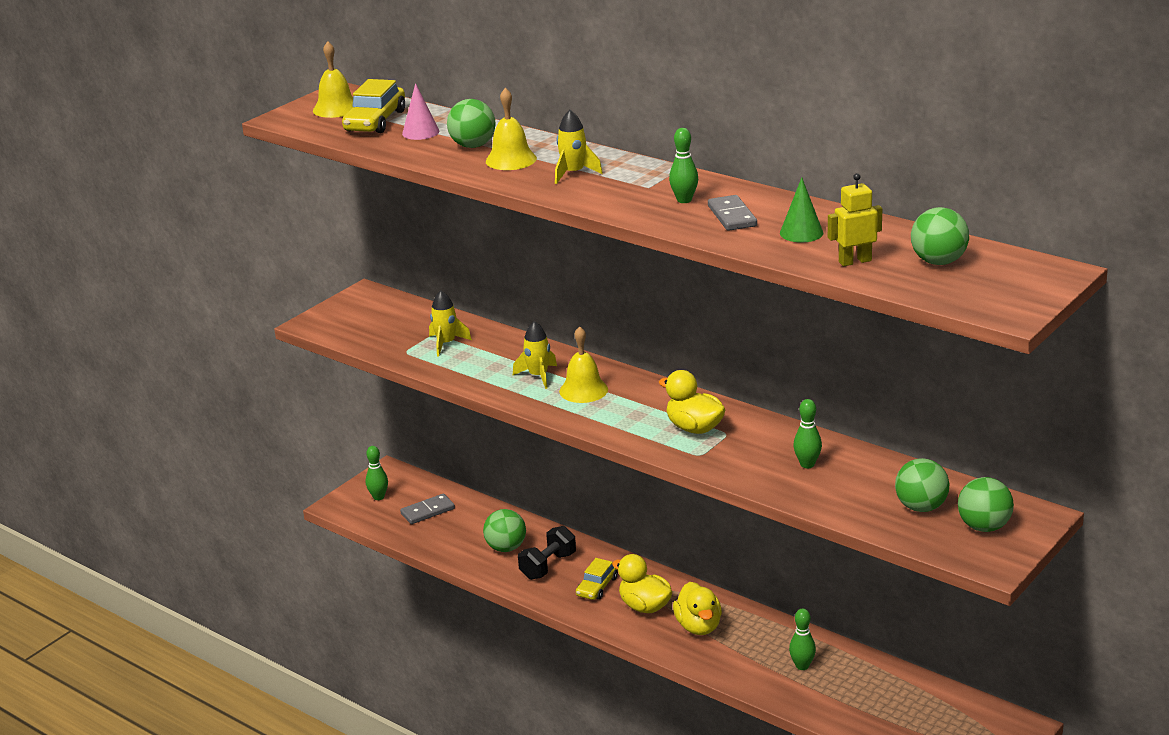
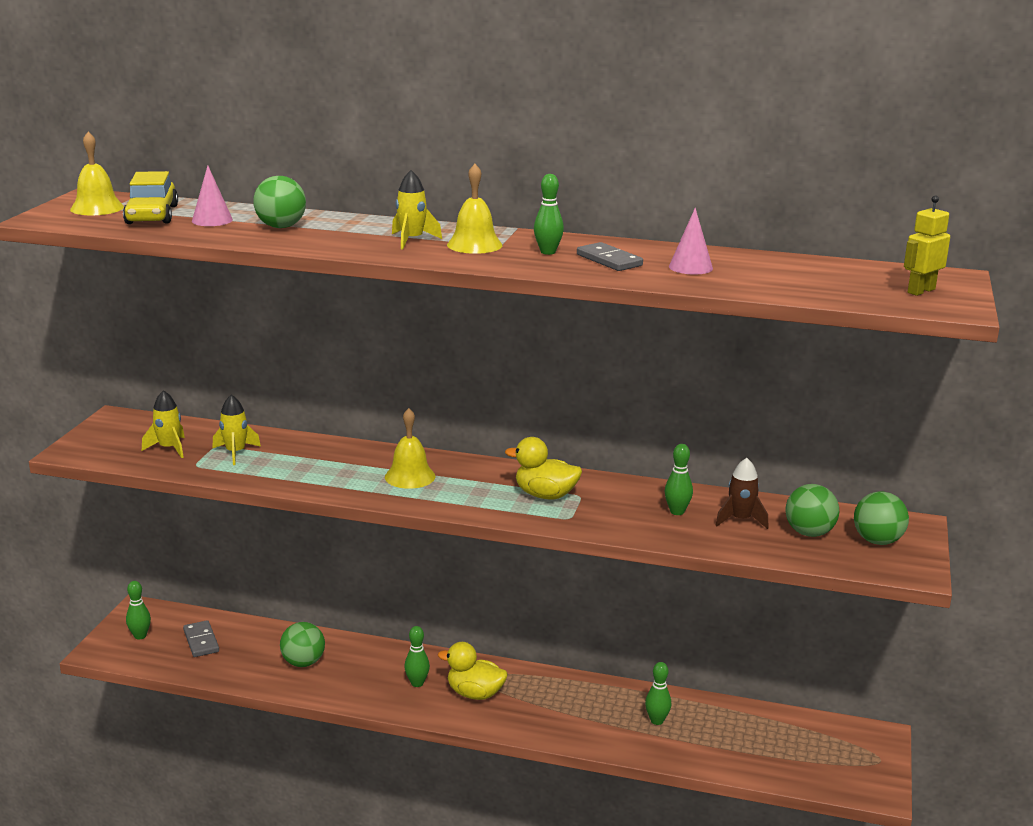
camera: 25 degrees left, 5 degrees down
grey domino [400,494,455,524] -> grey domino turned 60 degrees counterclockwise [183,620,219,657]
yellow bell [486,88,537,170] -> yellow bell moved to [447,164,502,254]
yellow rocket [513,321,557,389] -> yellow rocket moved to [142,390,185,458]
black dumbbell [518,526,576,580] -> none
yellow car [576,558,618,600] -> green bowling pin [404,626,430,687]
yellow duck [673,582,722,635] -> none
green cone [780,177,823,243] -> pink cone [669,208,713,275]
yellow robot [828,173,882,266] -> yellow robot moved to [904,195,950,296]
green ball [911,207,969,265] -> none
none -> brown rocket [715,458,769,529]

